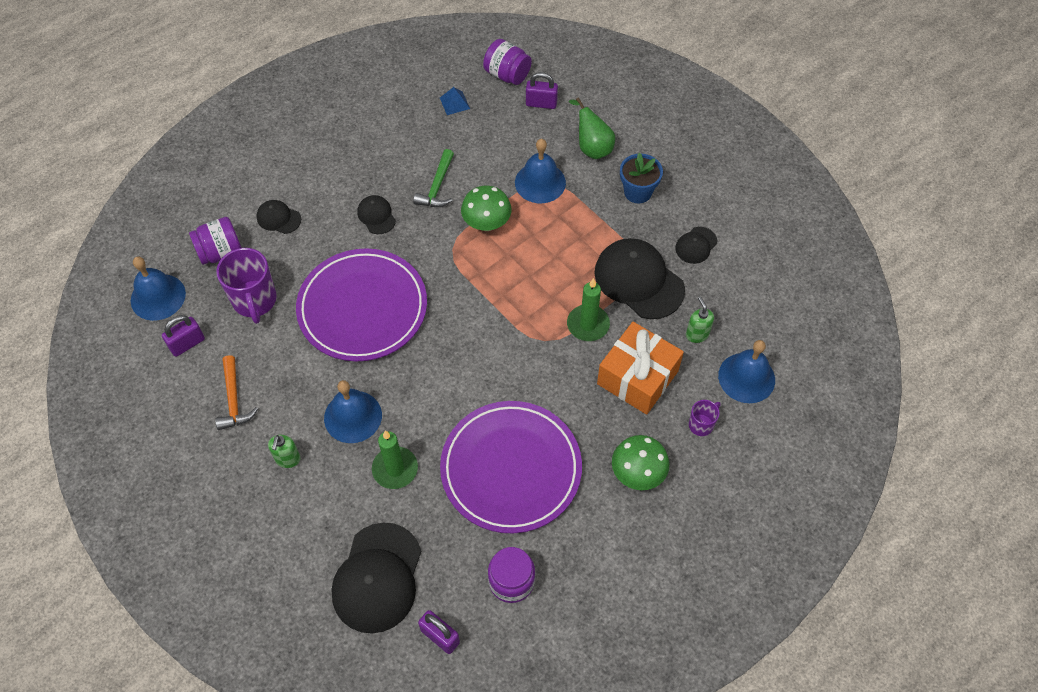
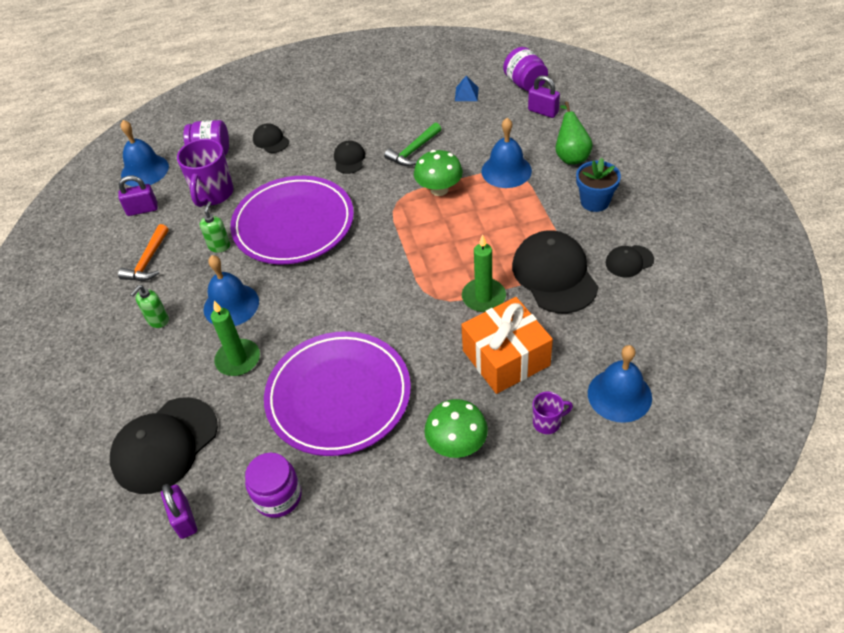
camera: 30 degrees right, 10 degrees down
green soap dispenser [686,297,714,343] -> green soap dispenser moved to [200,201,230,253]

